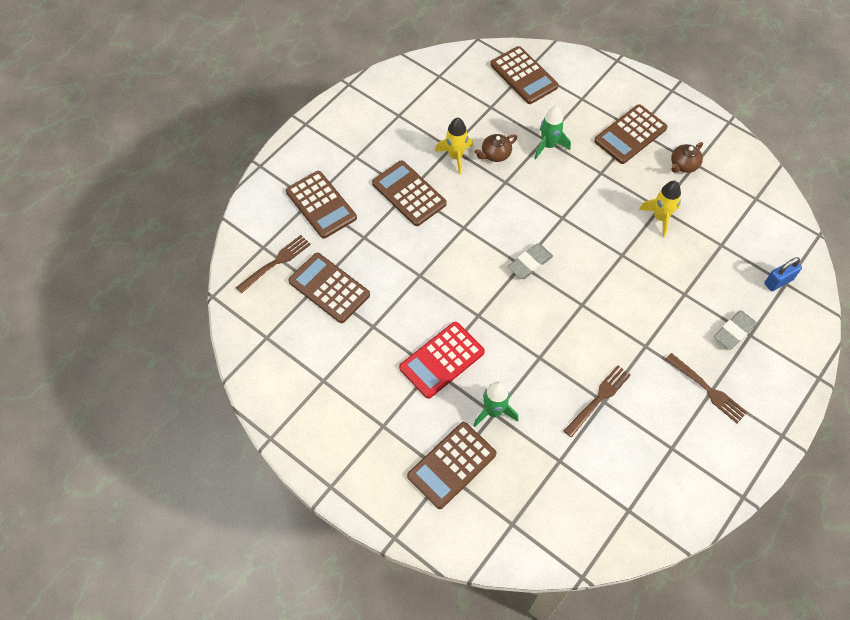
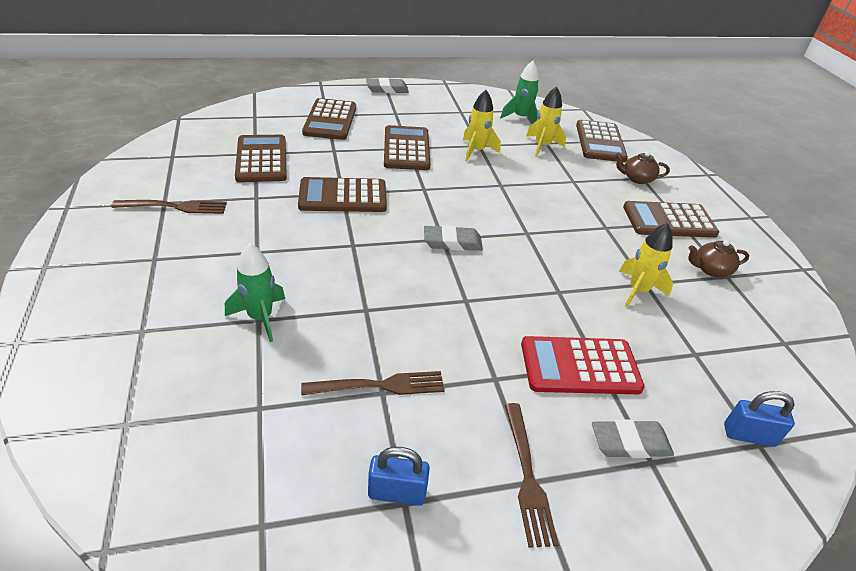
camera: 35 degrees right, 20 degrees down
brown fork [236,235,311,294] -> brown fork moved to [111,200,227,214]
red calculator [399,322,485,399] -> red calculator moved to [521,336,645,394]
brown calculator [407,422,497,509] -> brown calculator moved to [298,177,387,212]
brown teapot [474,134,517,162] -> brown teapot moved to [615,151,670,184]
green rocket [534,106,571,159] -> green rocket moved to [500,61,539,123]
none -> grey eraser [366,78,409,93]
none -> blue padlock [368,447,430,506]
none -> yellow rocket [526,86,566,157]

